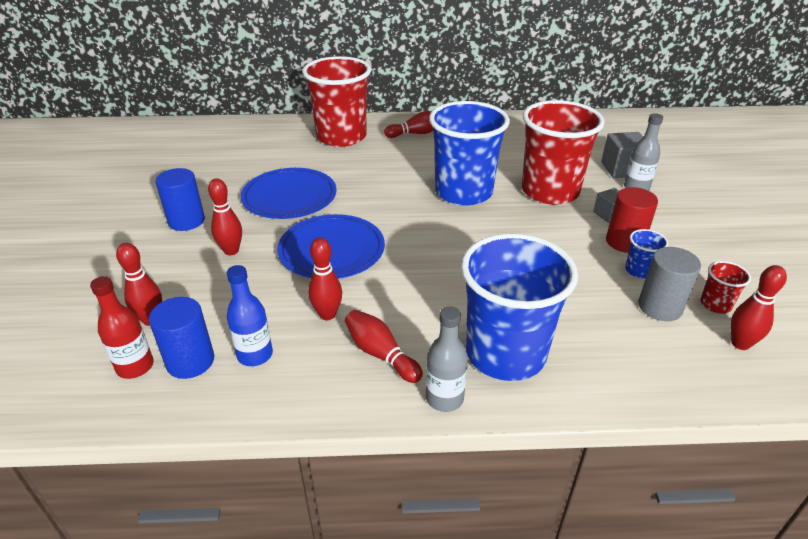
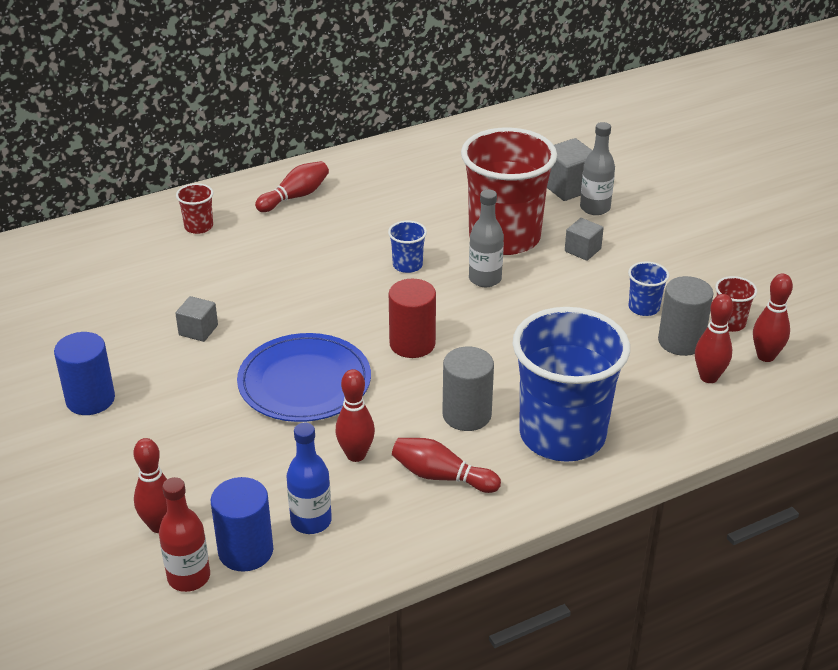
camera: 25 degrees left, 0 degrees up
red bowling pin [208,178,242,255] -> red bowling pin moved to [695,294,733,383]
blue plate [241,168,336,219] -> grey cube [175,296,218,342]
red cup [302,56,371,147] -> red cup [176,183,214,234], size x0.40
grey bottle [426,306,468,412] -> grey bottle moved to [469,190,504,287]
blue cup [429,101,510,205] -> blue cup [388,221,427,273], size x0.40
red cylinder [606,187,658,253] -> red cylinder moved to [389,279,436,358]
none -> grey cylinder [442,346,494,431]

